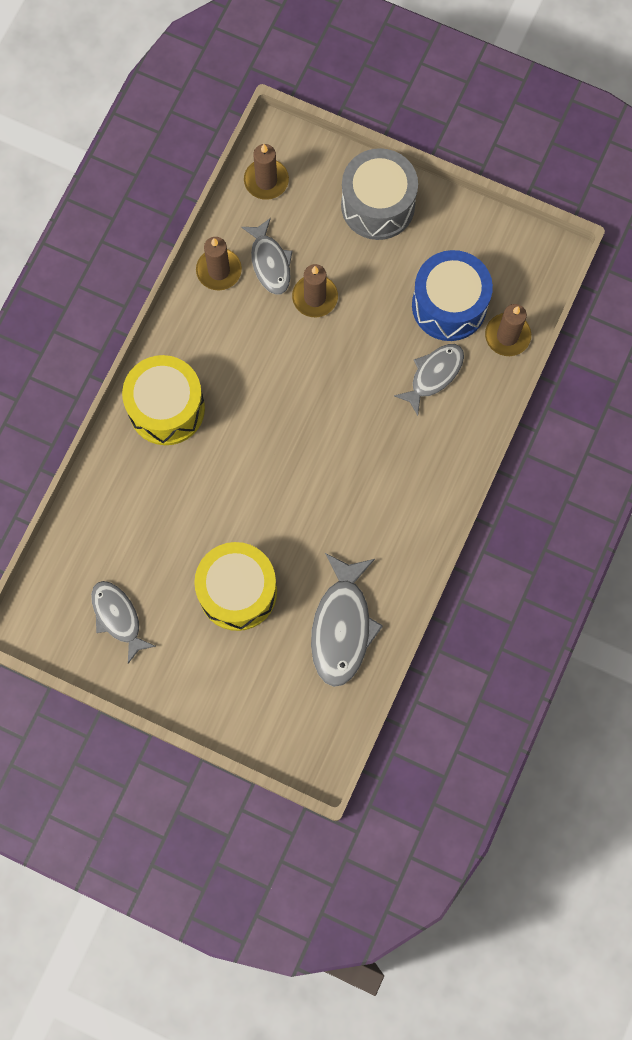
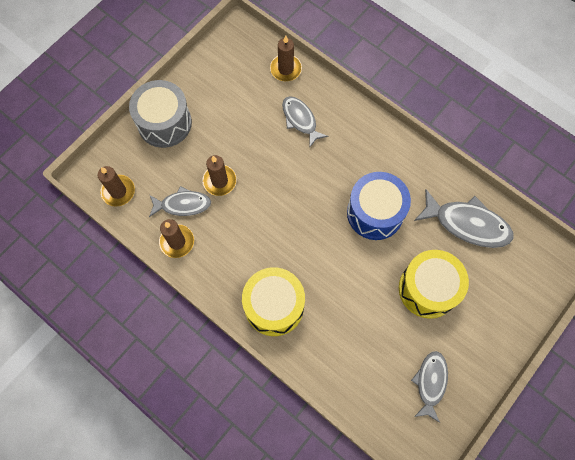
camera: 75 degrees left, 5 degrees down
grey fish [91,581,156,663] -> grey fish turned 120 degrees clockwise [411,351,448,423]
blue drum [412,250,493,341] -> blue drum moved to [347,172,411,240]

